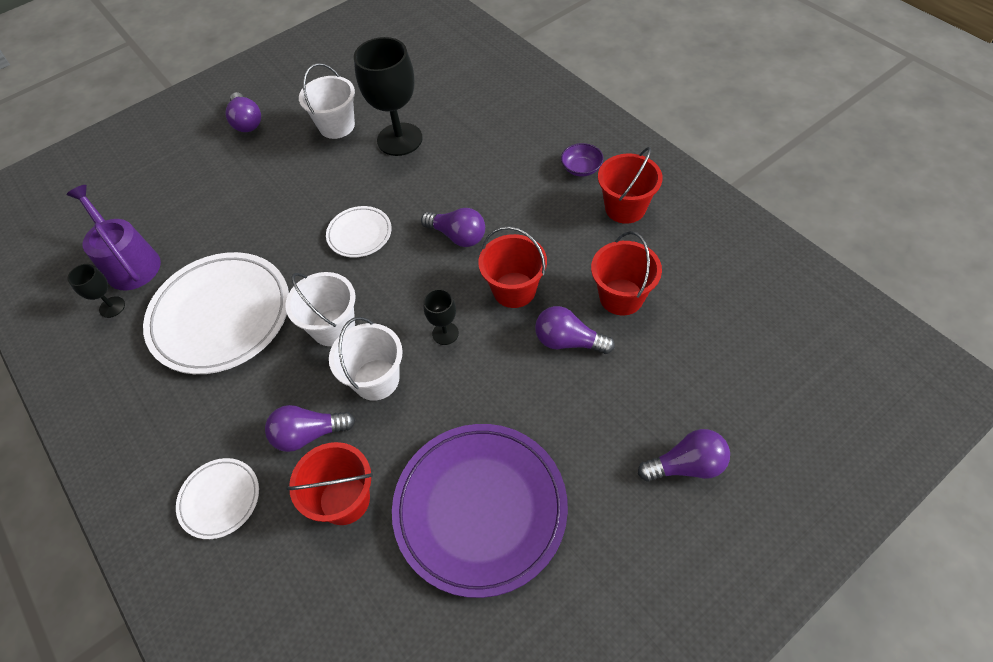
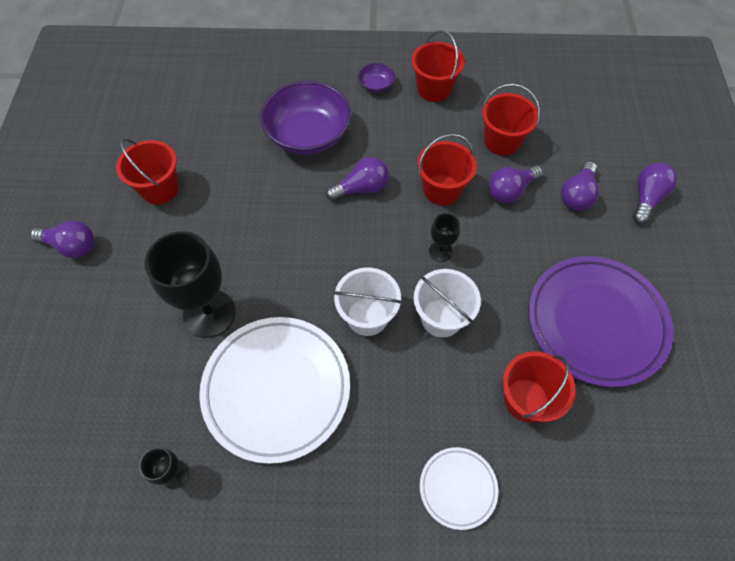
camera: 55 degrees left, 5 degrees up
purple watering can [66,185,161,291] -> none
purple light bulb [265,405,355,452] -> purple light bulb moved to [561,161,599,210]
white bucket [299,63,355,139] -> red bucket [116,139,179,204]
white plate [326,206,392,257] -> none
black goblet [354,37,422,156] -> black goblet moved to [145,231,236,338]
none -> purple bowl [260,81,351,155]

